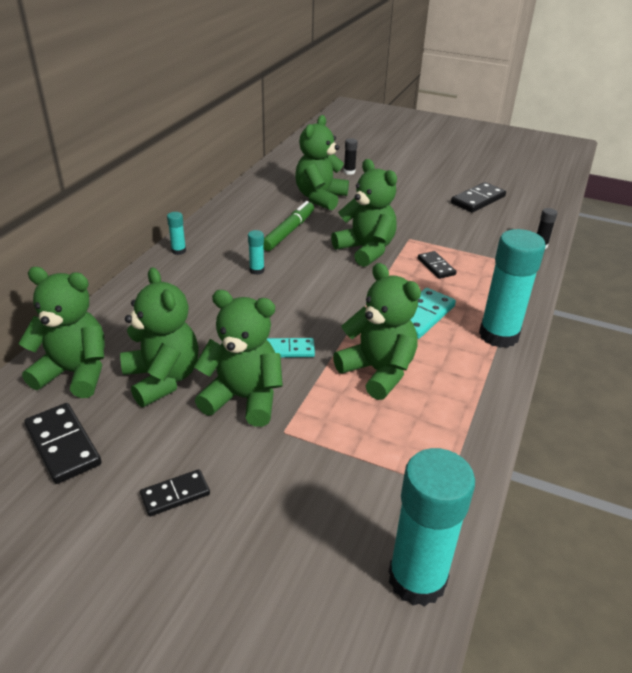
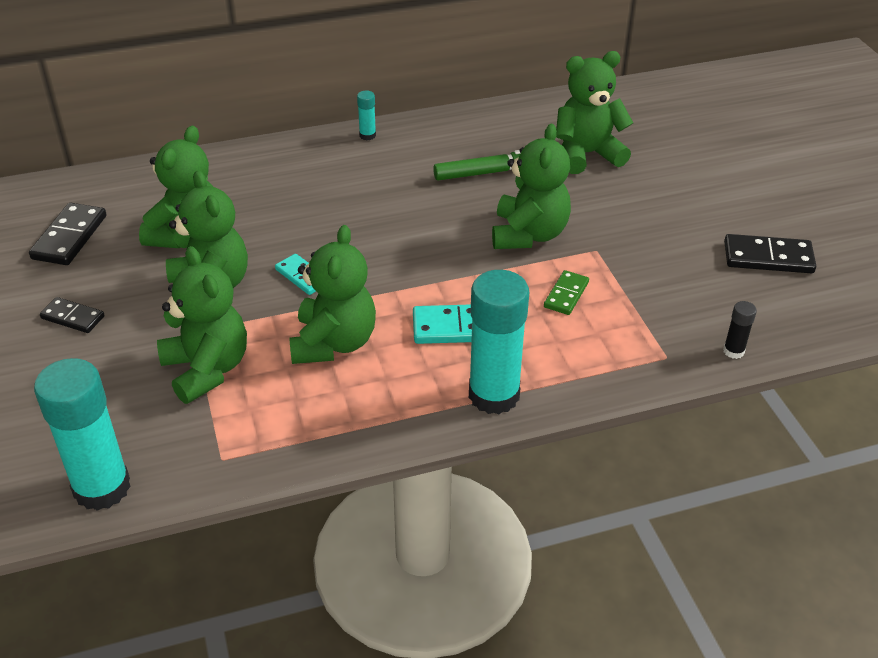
camera: 50 degrees right, 5 degrees up
green teddy bear [18,267,105,398] -> green teddy bear moved to [157,246,247,404]
turquoise glue stick [248,230,265,275] -> none
black glue stick [344,138,358,175] -> none
black domino [418,251,456,279] -> green domino [544,270,589,315]

